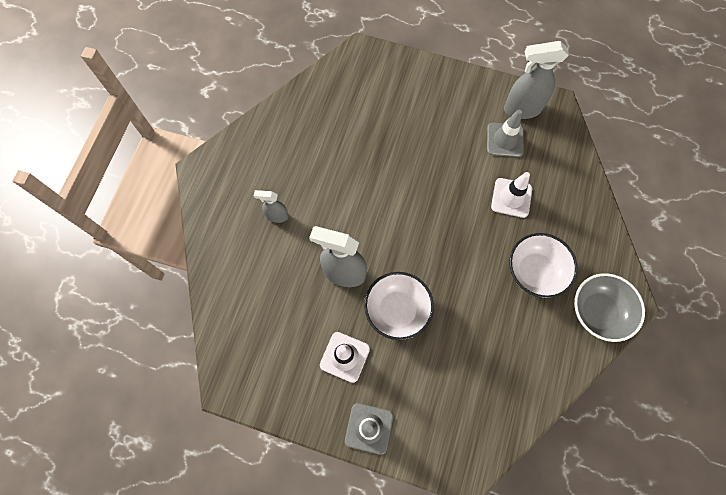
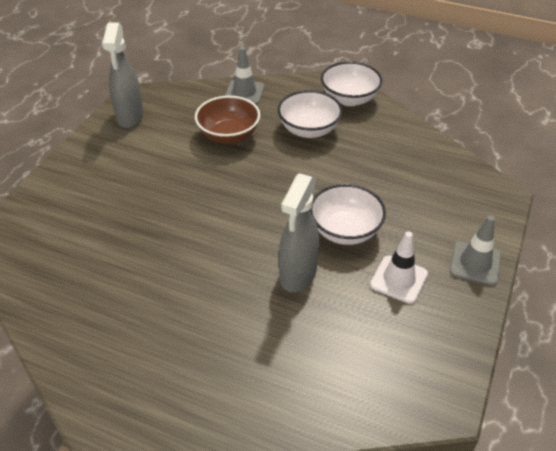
camera: 85 degrees left, 25 degrees down
grey spray bottle [254,190,289,223] -> none
grey traffic cone [487,110,524,157] -> grey traffic cone moved to [225,47,264,105]
white traffic cone [491,172,532,218] -> brown bowl [195,96,260,144]
grey bowl [574,273,645,342] -> white bowl [321,62,382,106]

